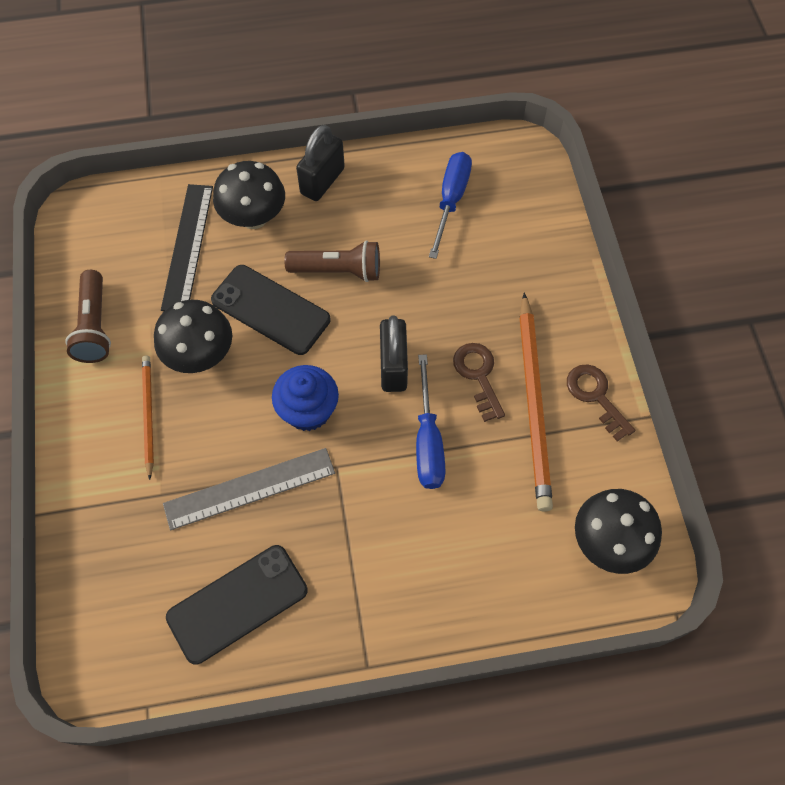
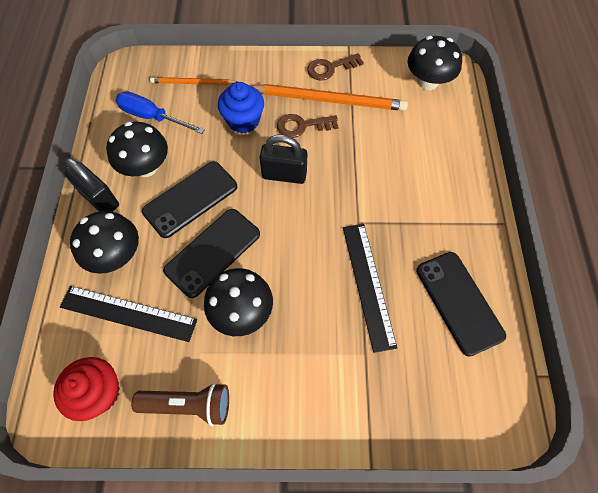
camera: 80 degrees left, 0 degrees up
orange pencil [142,355,154,480] -> orange pencil moved to [150,77,238,85]
grey ruler [163,448,335,530] -> black ruler [343,224,397,353]
blue cupcake [272,365,339,431] -> blue cupcake moved to [218,82,264,134]
brown flashlight [284,240,380,282] -> black phone [142,161,237,238]
blue screwdriver [416,354,445,489] -> none
none -> red cupcake [53,357,120,421]
none -> black mushroom [106,122,168,177]

